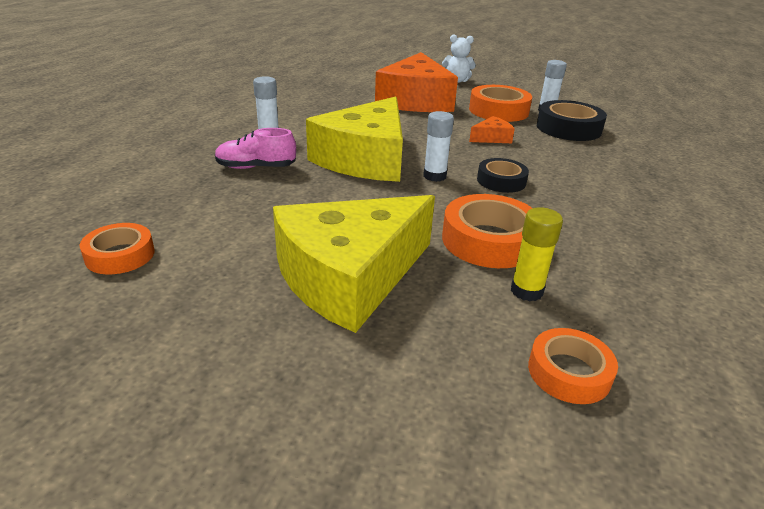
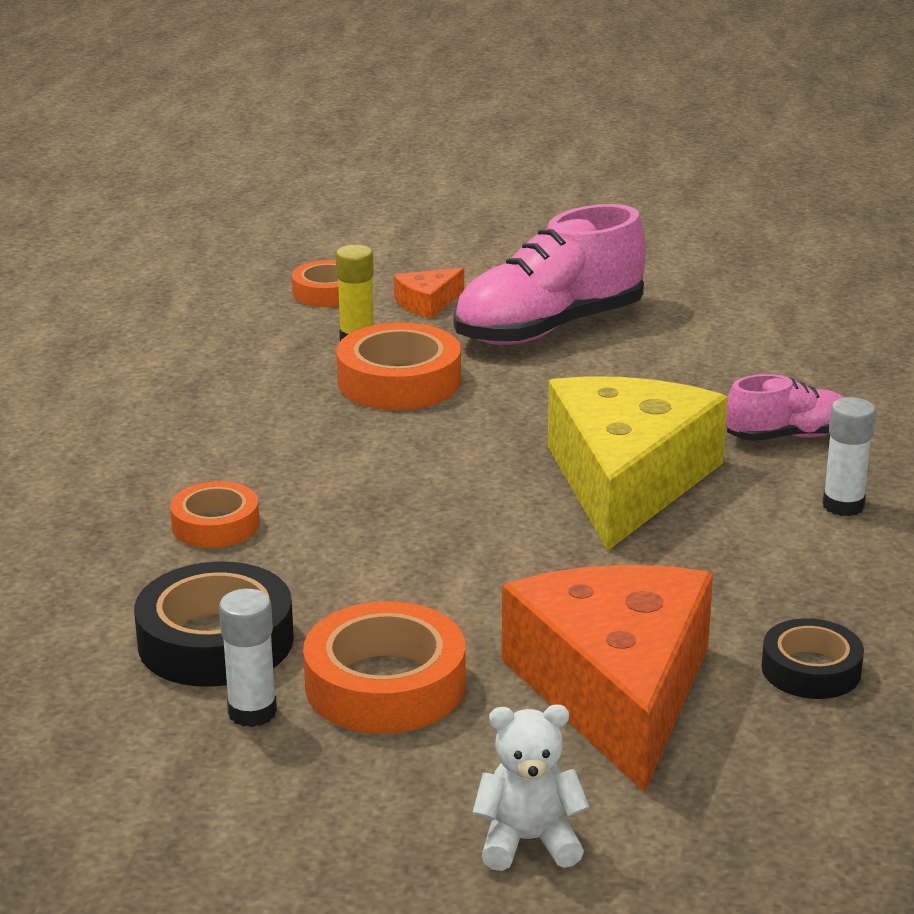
camera: 170 degrees right, 5 degrees down
orange tape [80,223,155,274] -> orange tape moved to [170,481,259,548]
yellow cheese [273,195,435,333] -> pink shoe [453,204,646,345]
white glue stick [423,111,454,182] -> none
orange cheese [469,116,515,143] -> orange cheese moved to [394,268,464,319]
black tape [477,158,529,193] -> black tape moved to [762,618,864,699]

